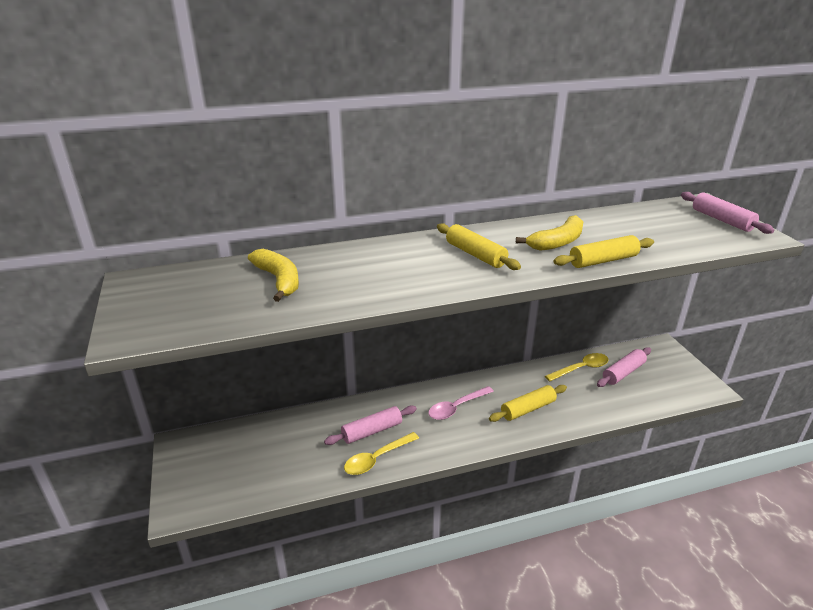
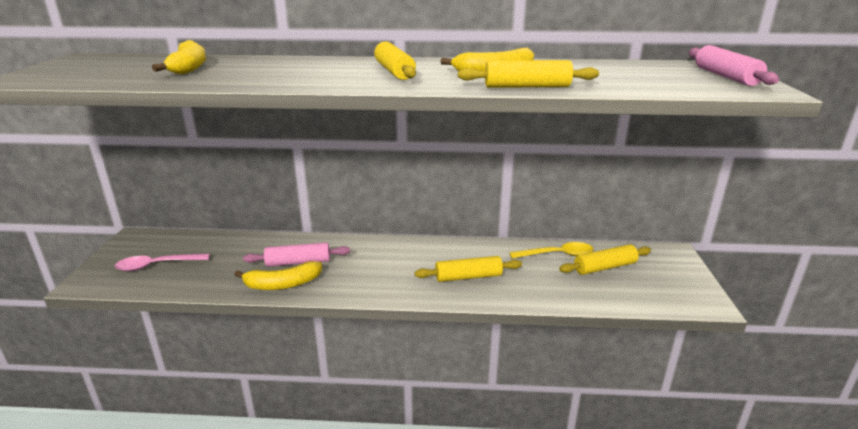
camera: 20 degrees right, 5 degrees down
yellow spoon [344,432,419,475] -> yellow banana [234,261,322,290]
pink spoon [428,386,494,420] -> pink spoon moved to [115,254,209,271]
pink rolling pin [597,347,651,387] -> yellow rolling pin [559,244,651,275]

